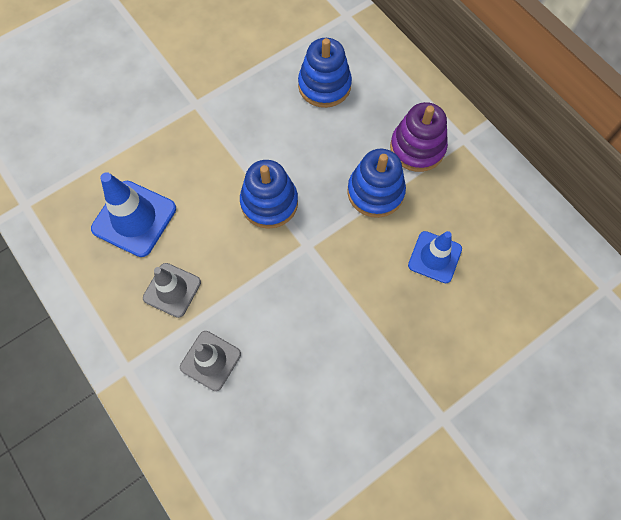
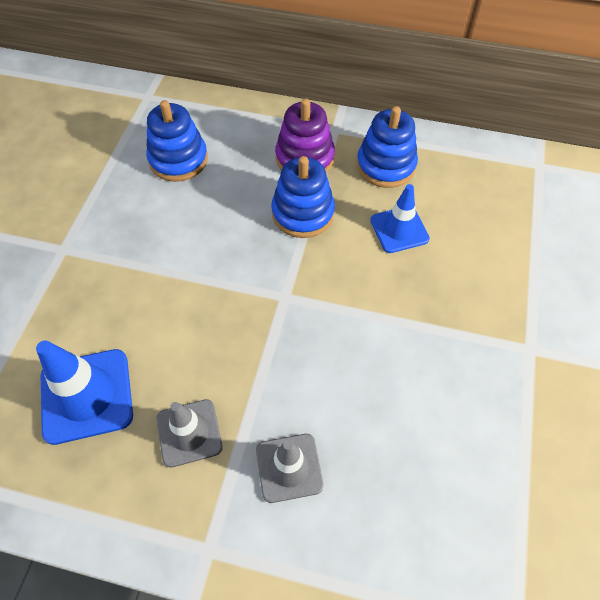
camera: 40 degrees left, 10 degrees down
blue stacking toy [240,160,298,229] -> blue stacking toy moved to [357,106,418,188]

